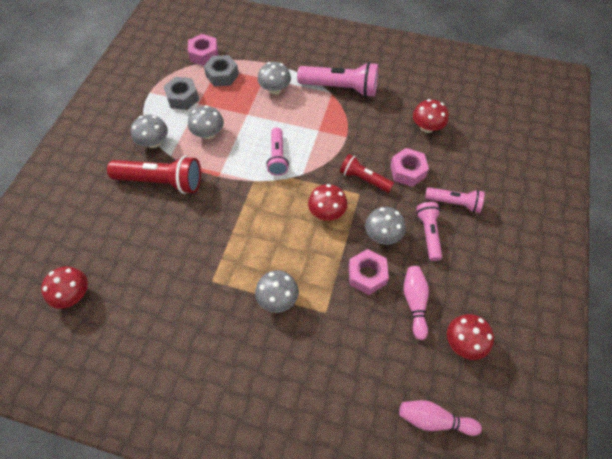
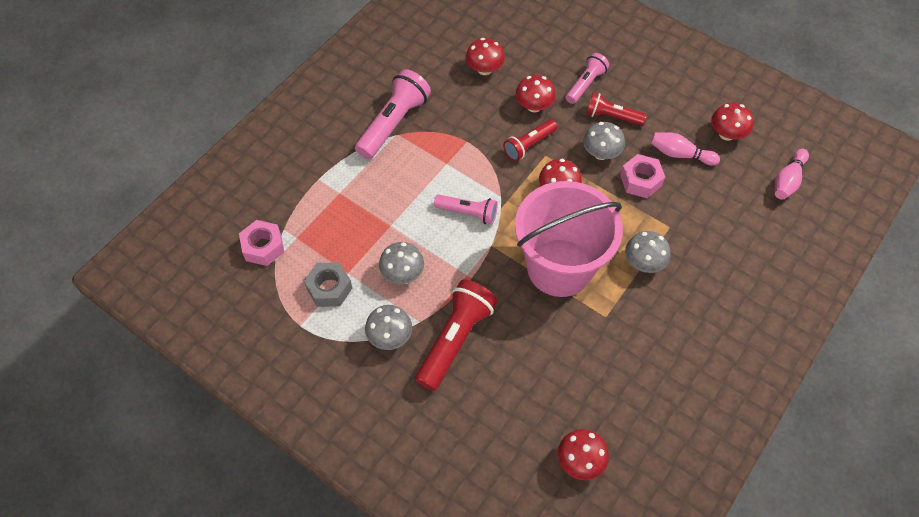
camera: 70 degrees left, 0 degrees up
grey nut [204,55,239,87] -> none
grey mushroom [257,62,291,95] -> none
pink nut [390,148,429,187] -> red mushroom [515,75,556,112]
pink flashlight [416,202,442,261] -> red flashlight [586,92,647,126]
none -> pink bucket [515,181,623,297]

